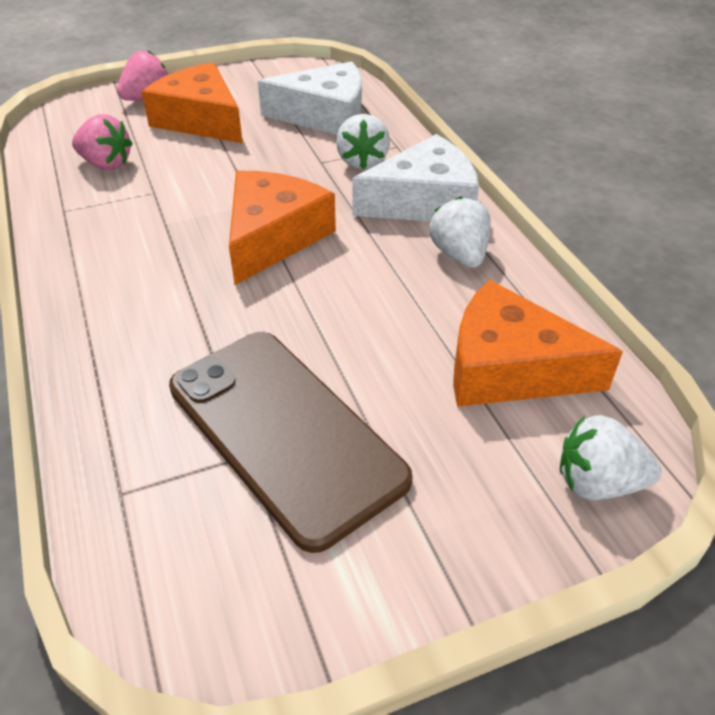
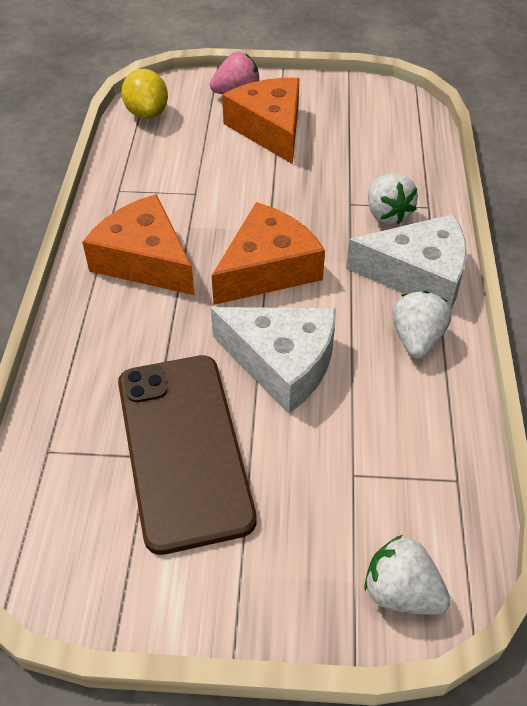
camera: 25 degrees right, 5 degrees up
pink strawberry [72,114,133,170] -> none
white cheese [258,61,362,135] -> white cheese moved to [211,307,336,413]
white strawberry [336,114,390,169] -> white strawberry turned 45 degrees counterclockwise [368,174,418,225]
orange cheese [453,280,623,407] -> orange cheese moved to [82,194,195,295]
none -> yellow lemon [121,69,168,119]

